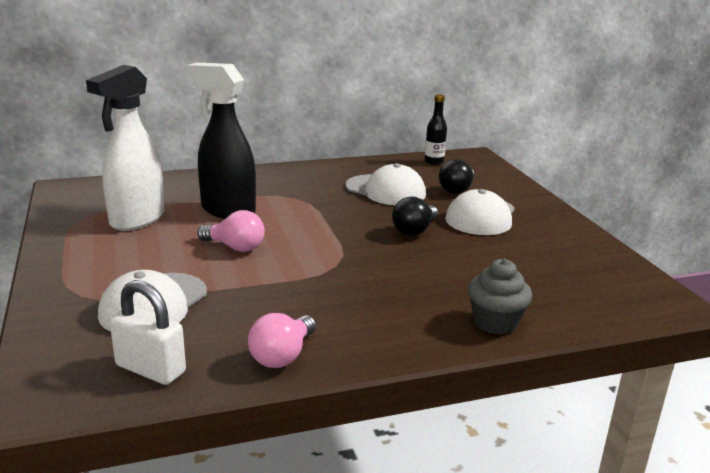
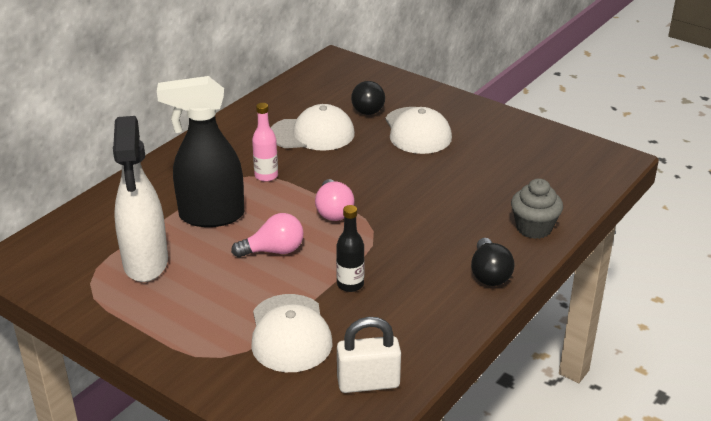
camera: 35 degrees left, 10 degrees up
pink light bulb [248,313,316,368] -> pink light bulb moved to [315,179,355,221]
black light bulb [392,196,438,236] -> black light bulb moved to [471,238,515,286]
black bottle [425,94,447,165] -> black bottle moved to [336,205,365,292]
none -> pink bottle [252,103,278,182]

